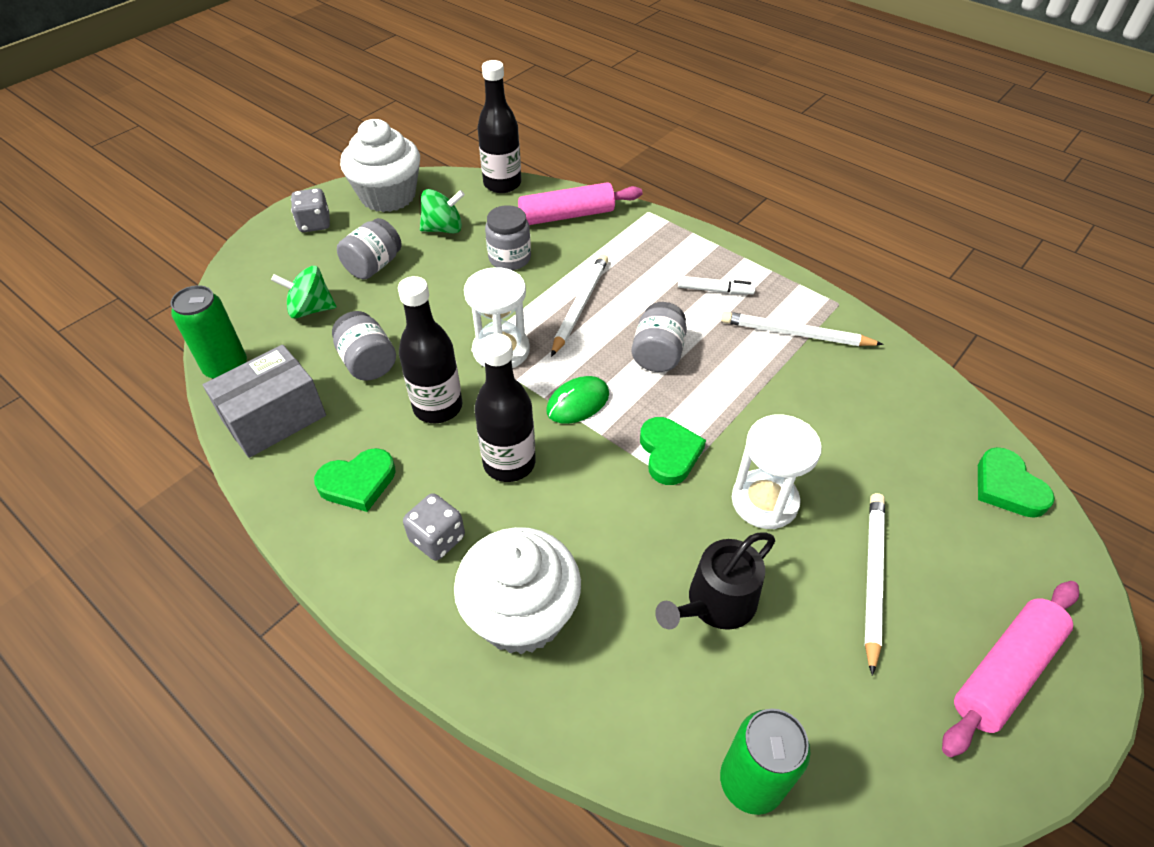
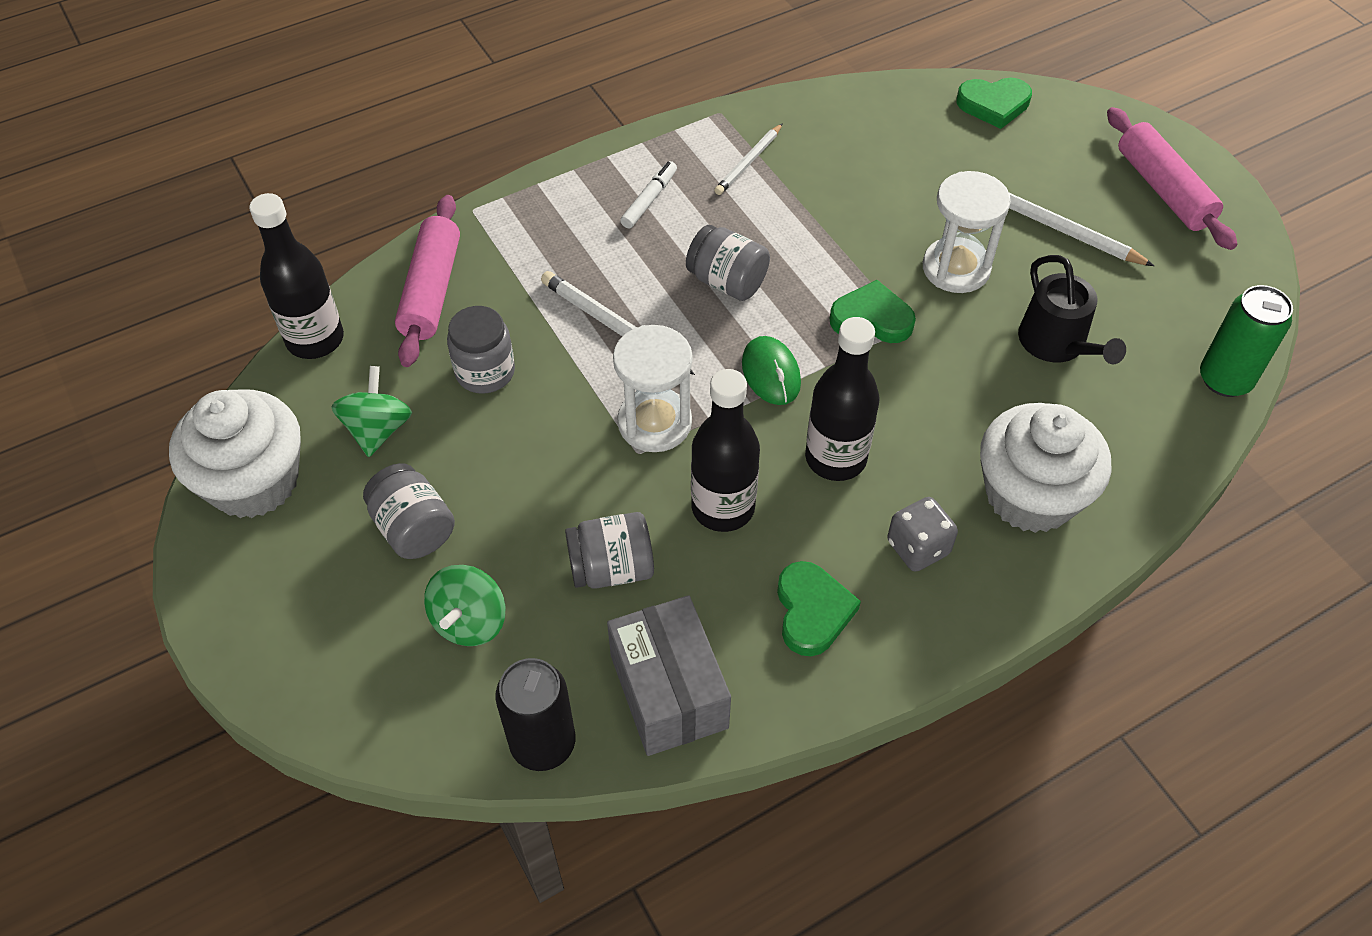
camera: 70 degrees left, 5 degrees up
green can [171,285,247,379] -> black can [495,658,575,771]
grey dice [291,188,330,232] -> none
white pencil [721,311,884,346] -> white pencil [714,123,783,195], size x0.67

